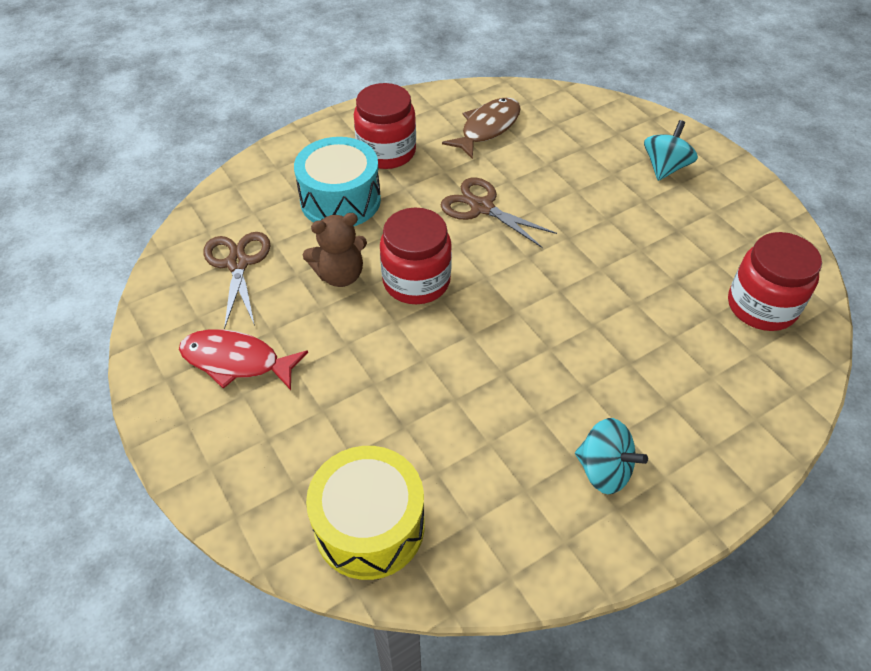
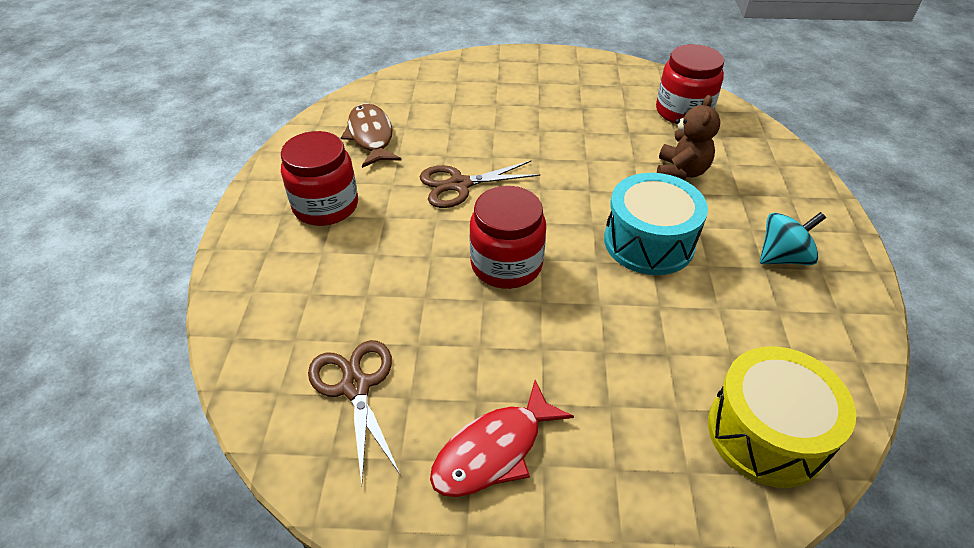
camera: 55 degrees left, 5 degrees down
brown scissors [203,232,270,329] -> brown scissors turned 45 degrees clockwise [308,340,401,486]
turquoise drum [294,137,381,226] -> turquoise drum moved to [604,173,708,275]
brown teddy bear [303,213,367,287] -> brown teddy bear moved to [657,95,720,180]
turquoise spinning top [644,120,698,181] -> none

